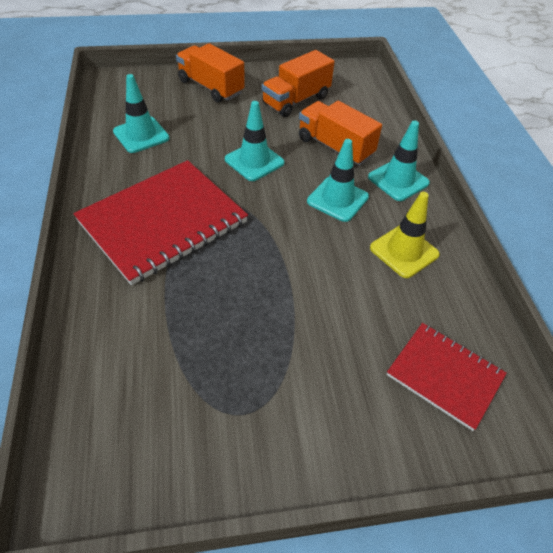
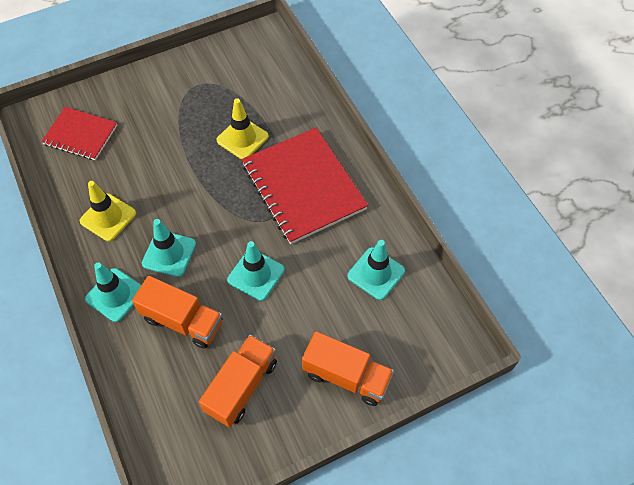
camera: 165 degrees right, 10 degrees up
red notebook [73,160,248,285] -> red notebook turned 60 degrees counterclockwise [242,128,368,244]
none -> yellow traffic cone [216,98,269,159]

